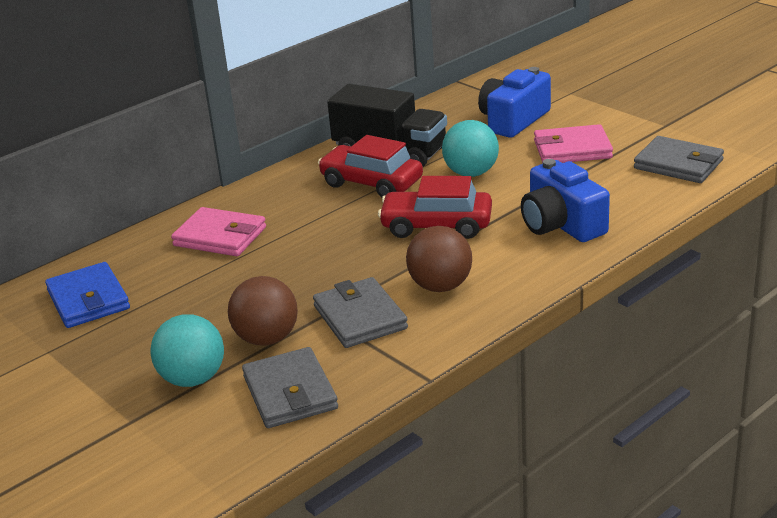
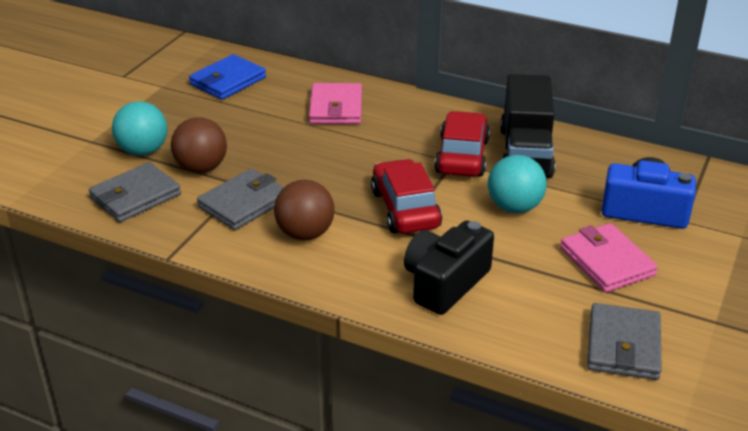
camera: 65 degrees right, 5 degrees up
blue camera [521,159,610,242] -> black camera [404,220,494,315]

